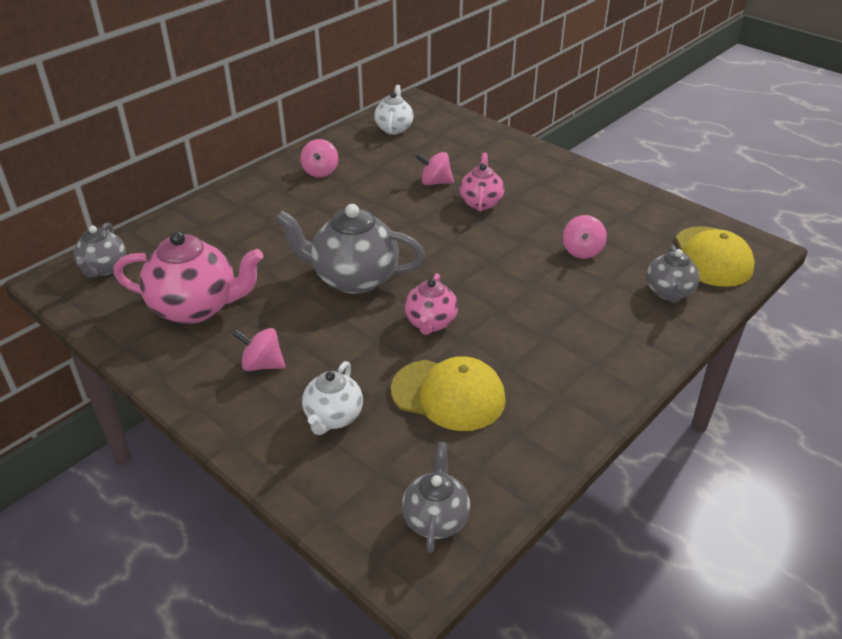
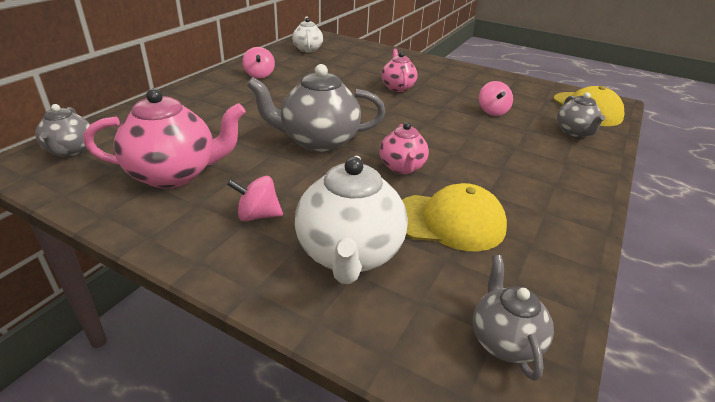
camera: 15 degrees left, 5 degrees down
white teapot [302,361,363,435] -> white teapot [295,156,408,284], size x1.72
pink spinning top [416,152,454,185] -> none

